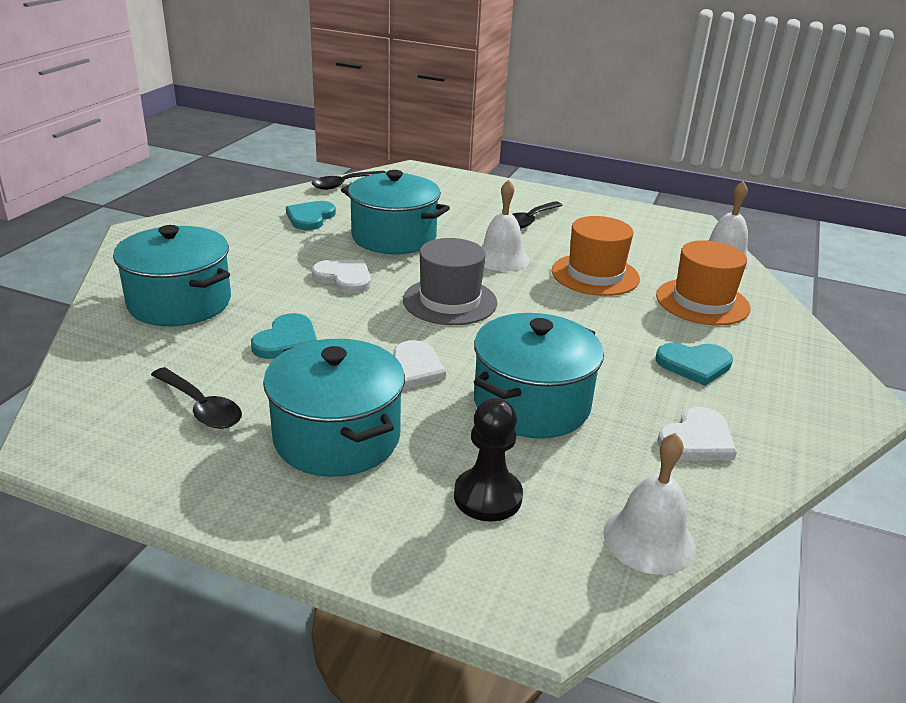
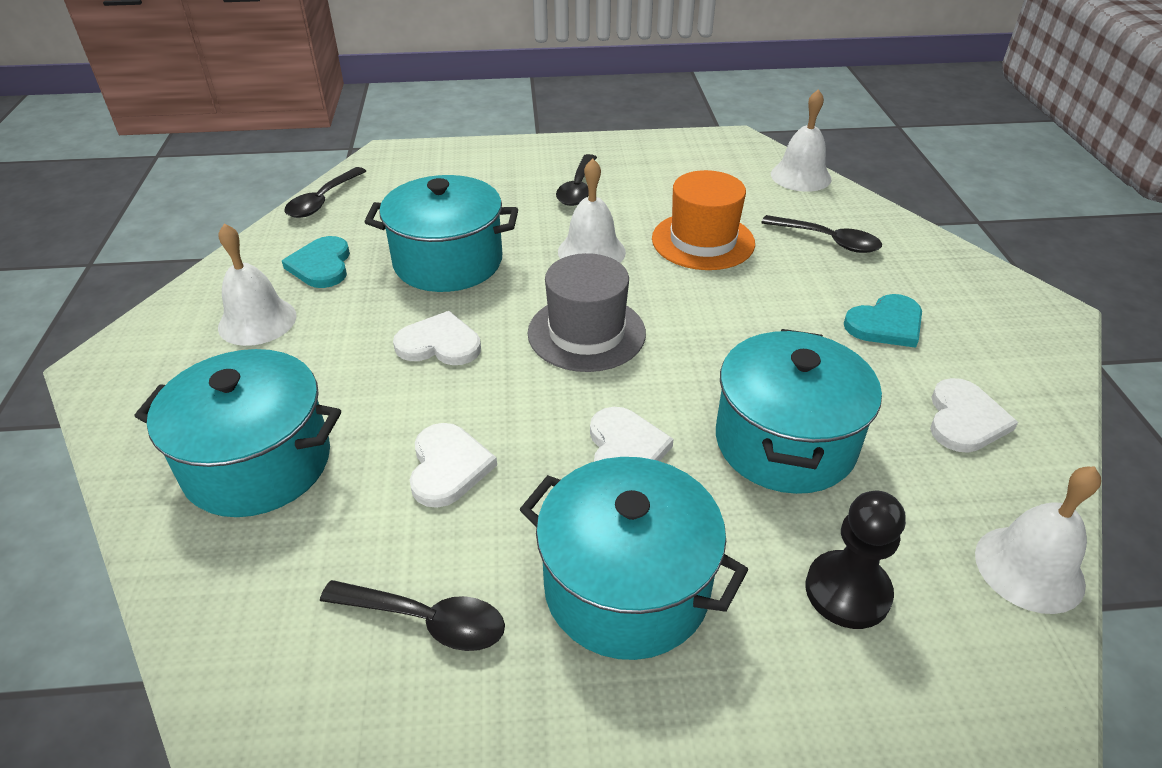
camera: 25 degrees left, 10 degrees up
turquoise heart [251,313,317,359] -> white heart [410,423,497,508]
orange hat [656,240,750,325] -> black spoon [761,215,882,253]
none -> white bell [218,223,296,346]

